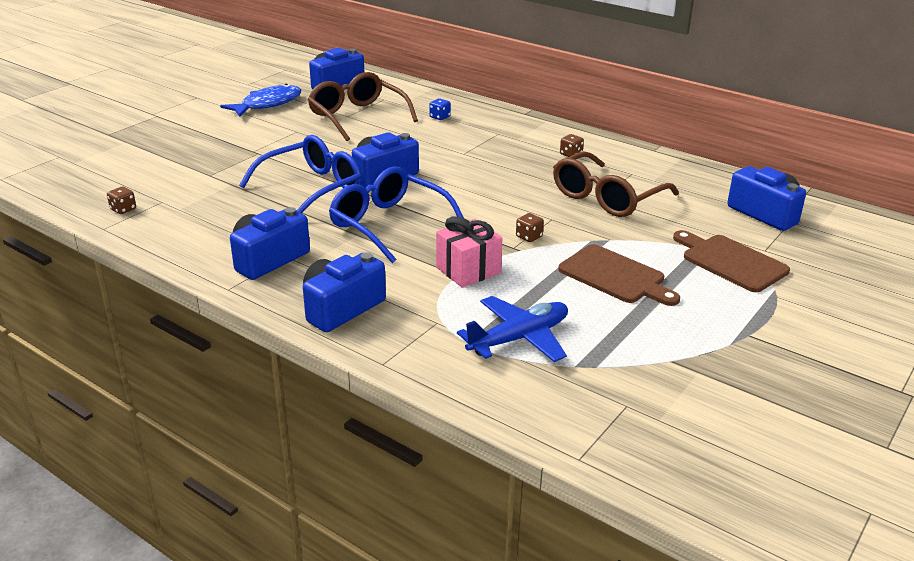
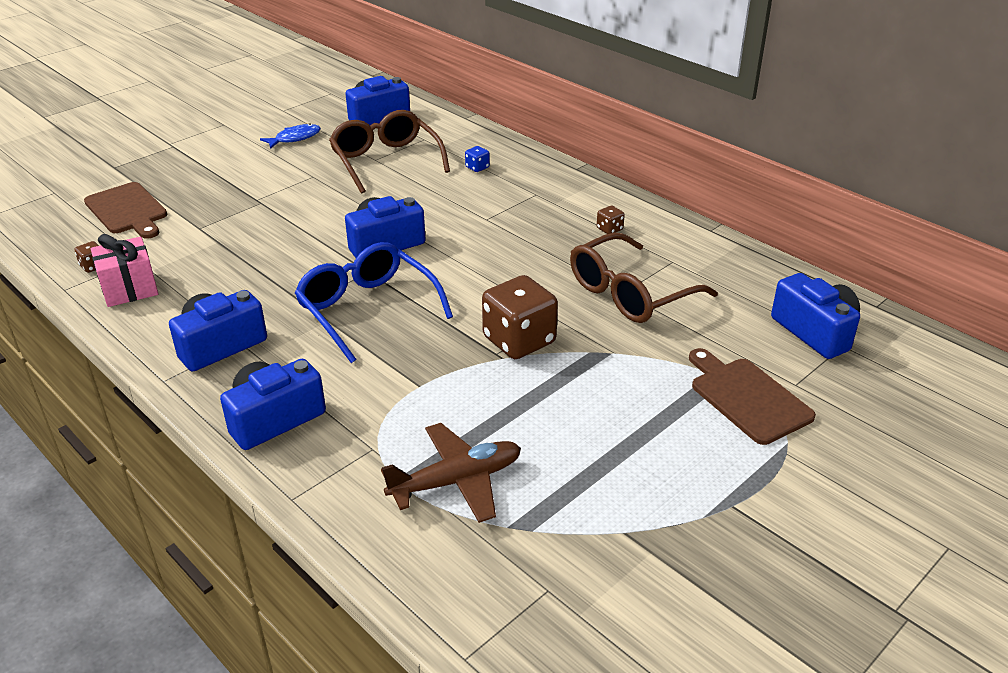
camera: 10 degrees right, 5 degrees up
blue fish [220,84,301,117] -> blue fish [260,123,321,149], size x0.65
blue glasses [239,135,362,214] -> none
pink gift [436,216,502,288] -> pink gift moved to [91,234,158,307]
blue plane [457,296,568,362] -> brown plane [381,423,521,523]
brown dice [516,213,544,242] -> brown dice [482,275,558,359], size x2.35
brown cutting board [558,244,680,306] -> brown cutting board moved to [84,182,167,239]

